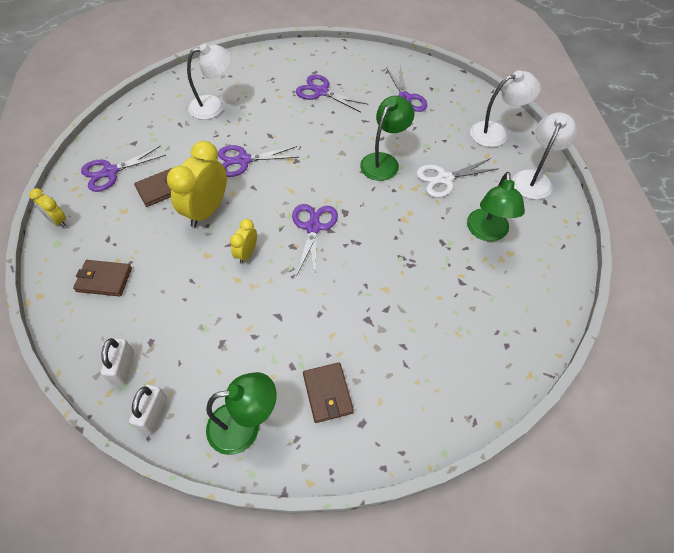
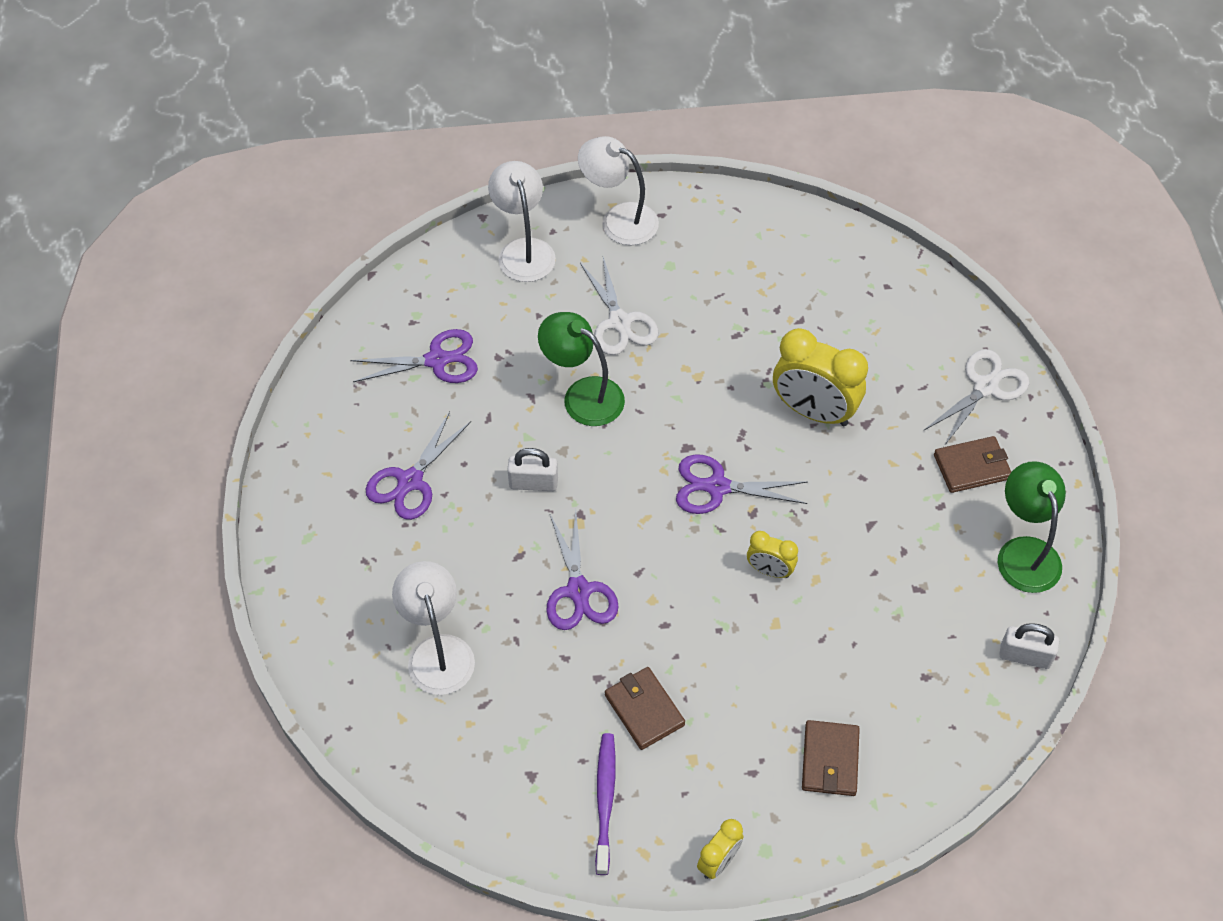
camera: 90 degrees left, 0 degrees up
purple scissors [81,146,166,192] -> purple toothbrush [595,733,616,875]
white padlock [101,338,134,385] -> white padlock moved to [507,448,558,491]
yellow clock [167,141,227,227] -> yellow clock moved to [773,328,868,426]
green lamp [467,172,525,241] -> none
none -> white scissors [923,349,1029,446]

